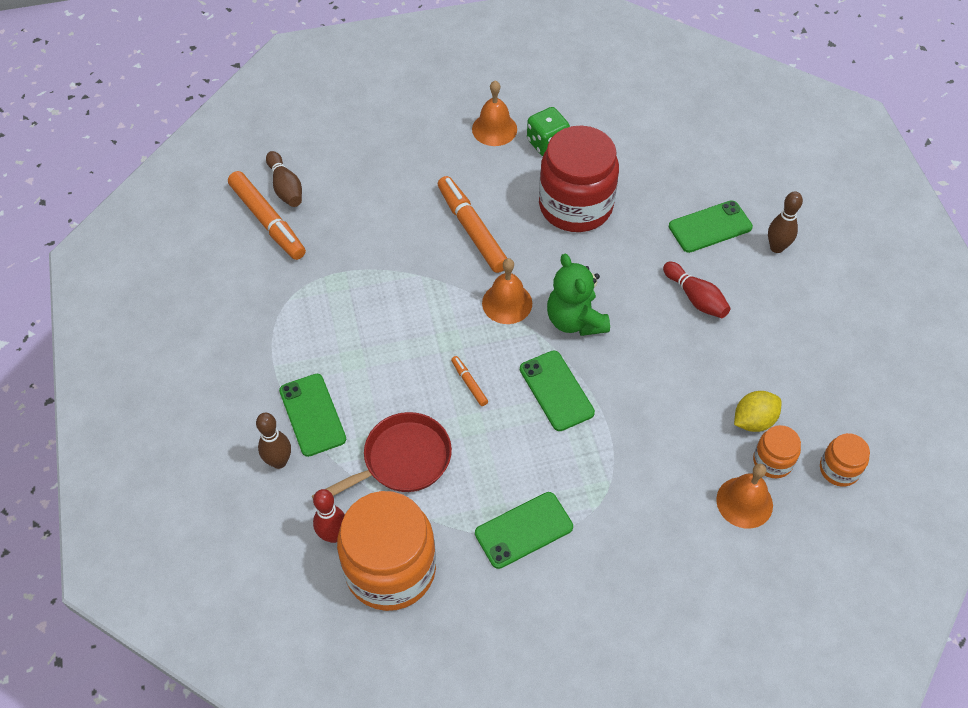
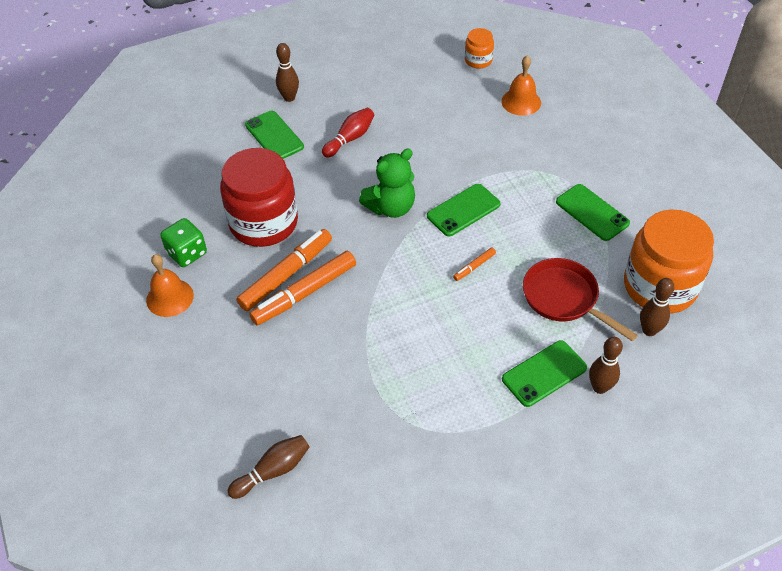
camera: 100 degrees left, 5 degrees down
orange marker [228,171,306,260] -> orange marker moved to [236,229,332,311]
red bowling pin [313,489,345,543] -> brown bowling pin [640,278,674,336]
orange bell [482,258,532,324] -> none
yellow lemon [734,391,781,432] -> none
orange jar [753,425,801,478] -> none

